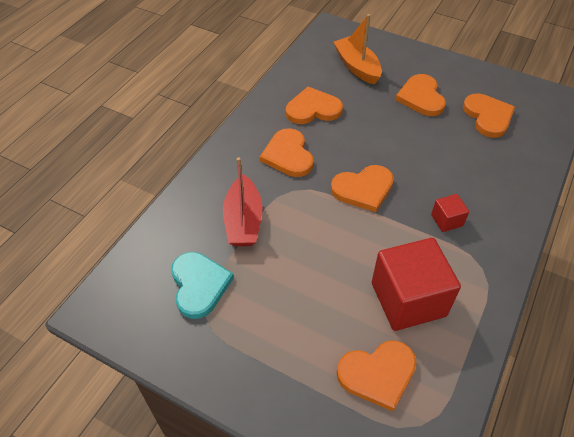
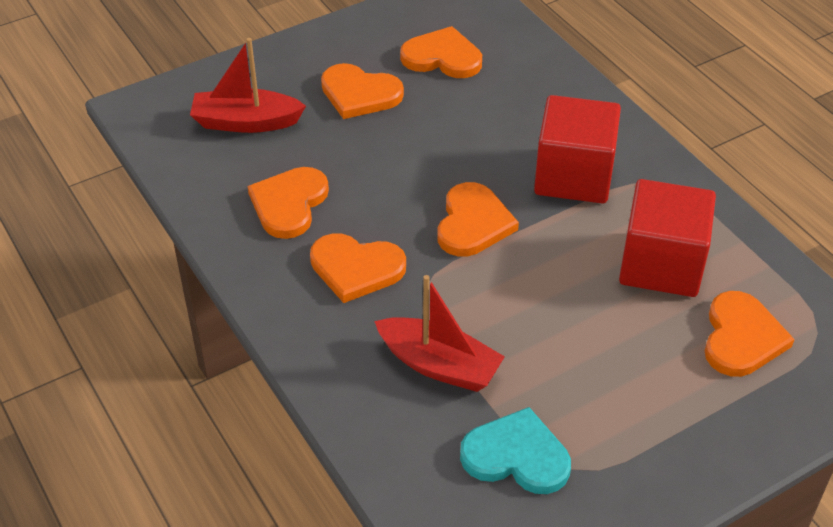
camera: 60 degrees left, 5 degrees down
orange boat [333,14,382,85] -> red boat [190,38,306,133]
red cube [431,194,469,232] -> red cube [534,95,621,204], size x2.18

